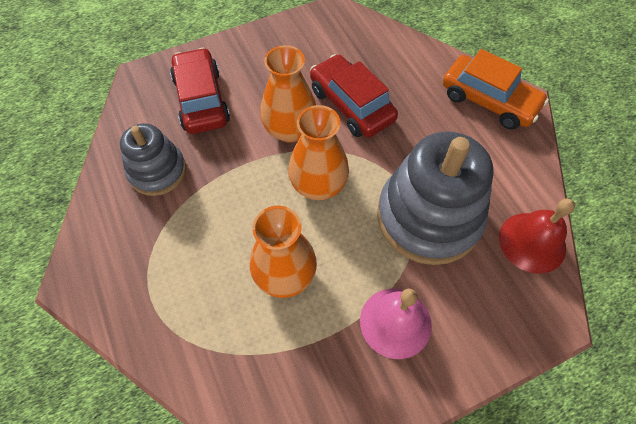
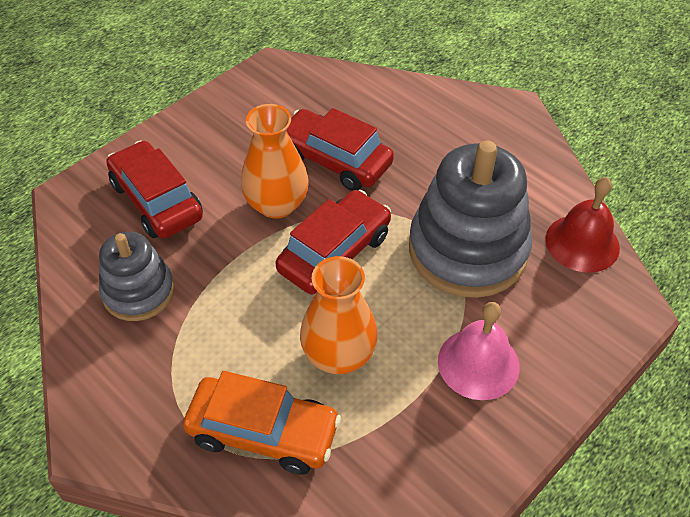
camera: 20 degrees left, 10 degrees down
orange vase [288,105,349,200] -> red car [276,190,391,294]
orange car [443,49,549,130] -> orange car moved to [183,371,341,475]

